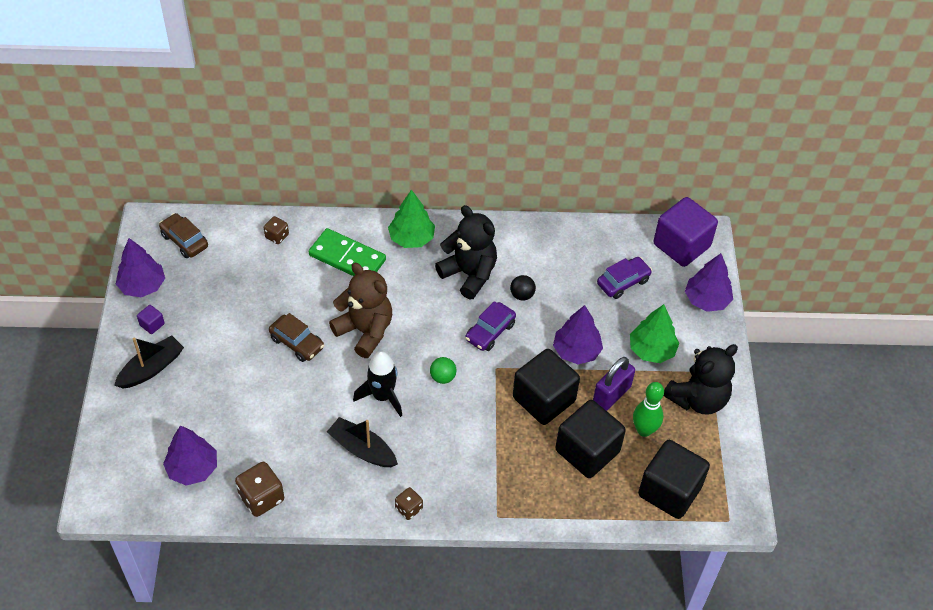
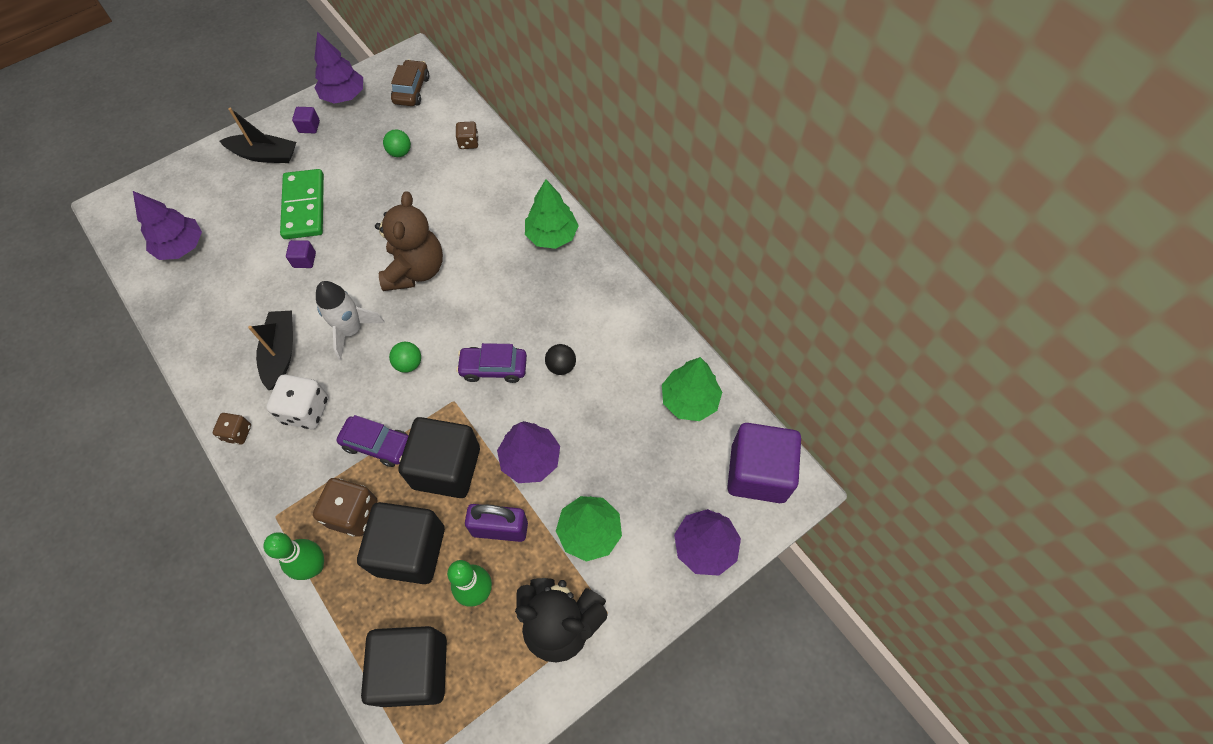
camera: 55 degrees right, 10 degrees up
brown dice [235,462,284,517] -> brown dice moved to [313,478,378,537]
brown car [269,313,324,362] -> none
green domino [309,228,386,276] -> green domino moved to [280,169,324,239]
black rocket [353,351,402,417] -> white rocket [316,281,385,360]
black teddy bear [435,205,497,299] -> none
purple car [597,257,652,299] -> purple car moved to [337,415,409,467]
none -> green bowling pin [263,532,324,580]
none -> white dice [266,375,328,429]
none -> purple cube [286,240,316,268]
none -> green ball [383,129,411,157]
none -> green tree [662,357,722,421]

